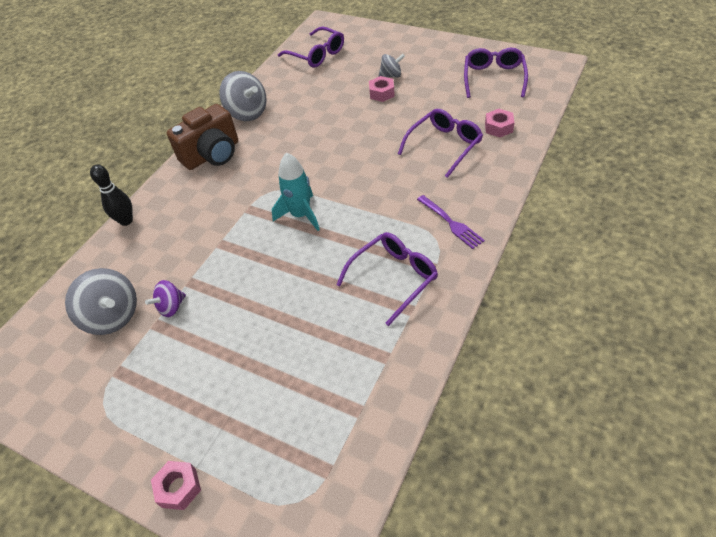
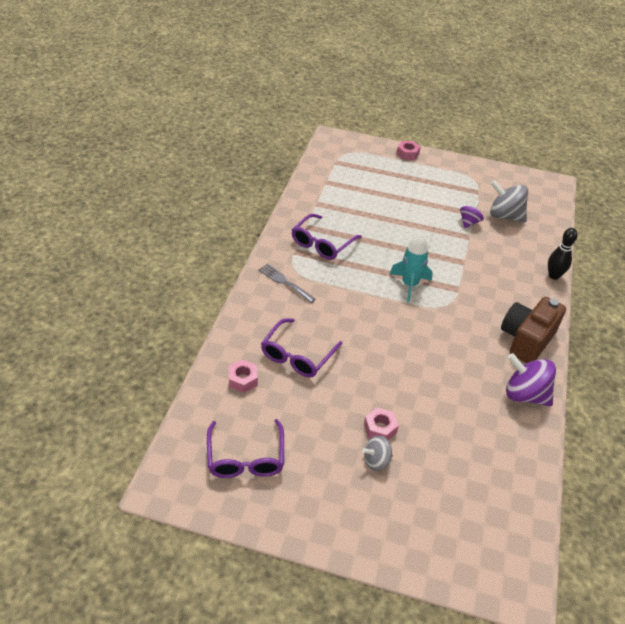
camera: 160 degrees right, 5 degrees down
grey spinning top [219,71,267,121] -> purple spinning top [506,353,556,406]
purple glasses [278,27,344,68] -> none
purple fork [417,195,485,249] -> grey fork [258,264,316,303]

